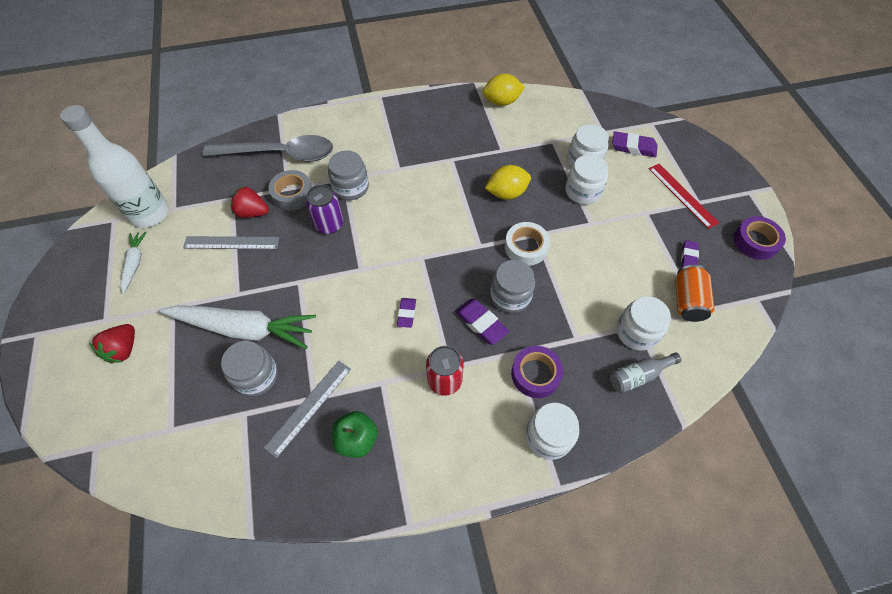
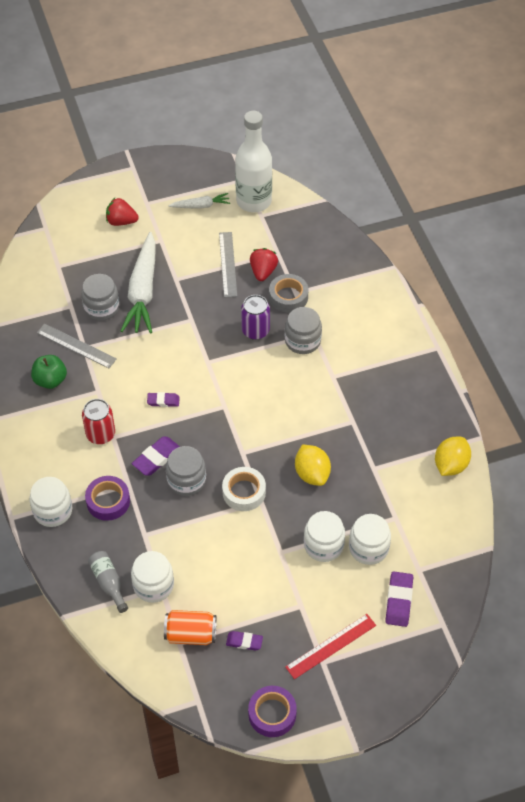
camera: 85 degrees right, 5 degrees down
grey spoon [203,135,333,162] -> none
yellow lemon [483,74,525,106] -> yellow lemon turned 45 degrees clockwise [435,437,471,476]

